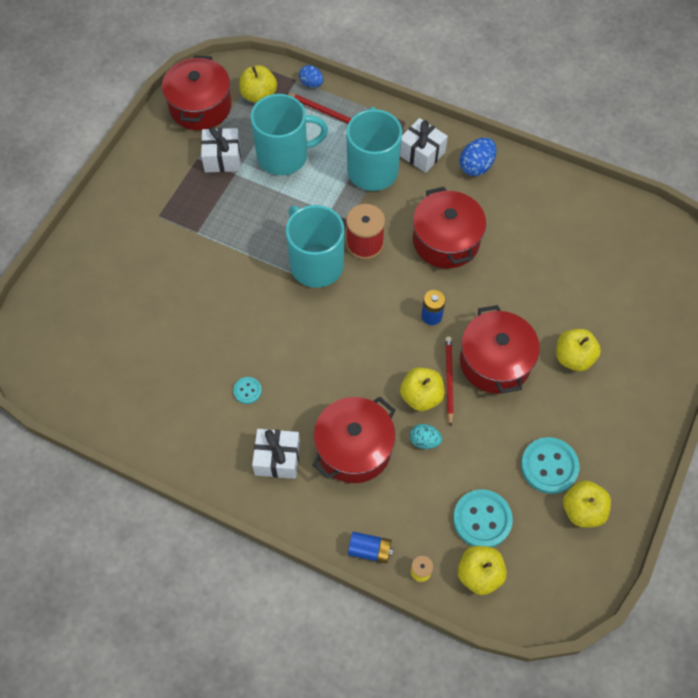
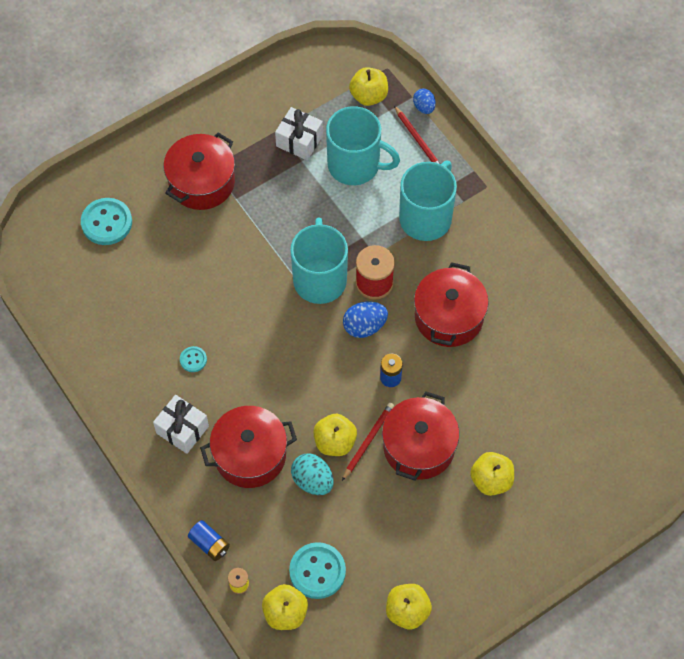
camera: 30 degrees right, 0 degrees up
red pot [162,55,232,130] -> red pot moved to [164,132,235,210]
white gift [400,118,448,173] -> none
turquoise egg [410,424,442,449] -> turquoise egg [291,453,334,495], size x1.51
blue egg [459,138,497,176] -> blue egg moved to [343,302,388,338]
turquoise button [521,437,580,494] -> turquoise button moved to [81,198,132,245]

